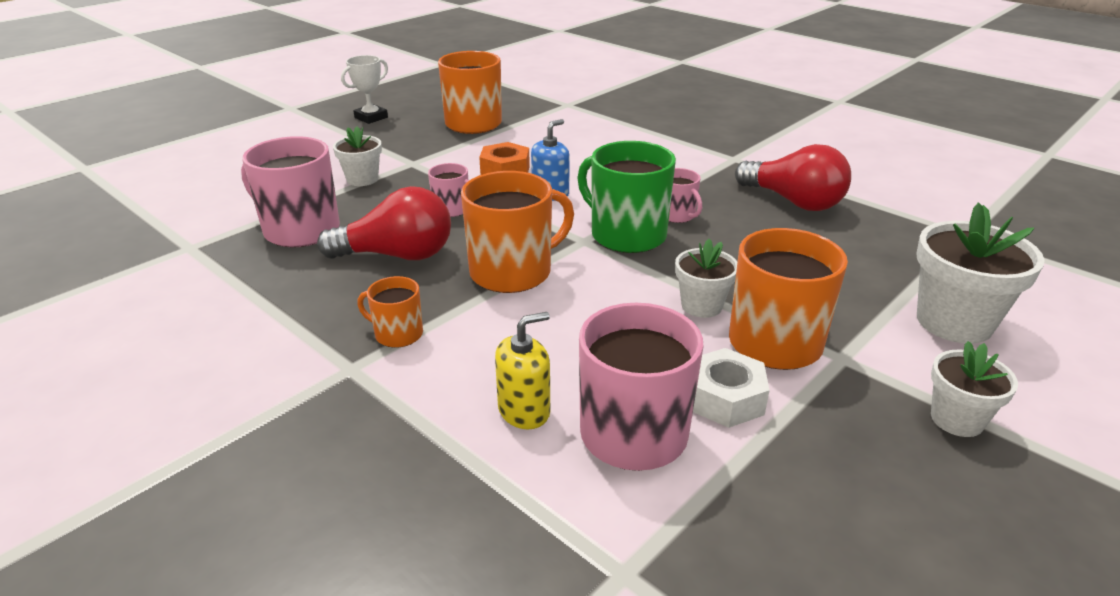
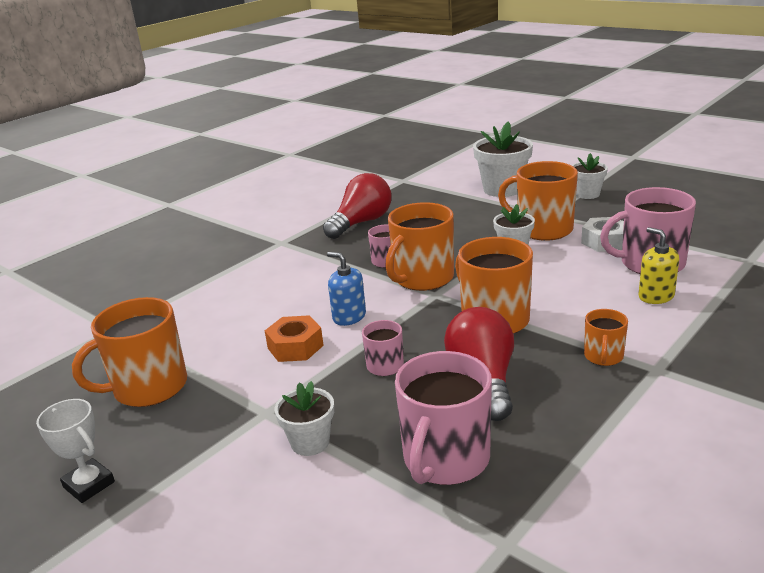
camera: 90 degrees left, 5 degrees down
green mug [577,141,676,253] -> orange mug [385,202,454,291]

